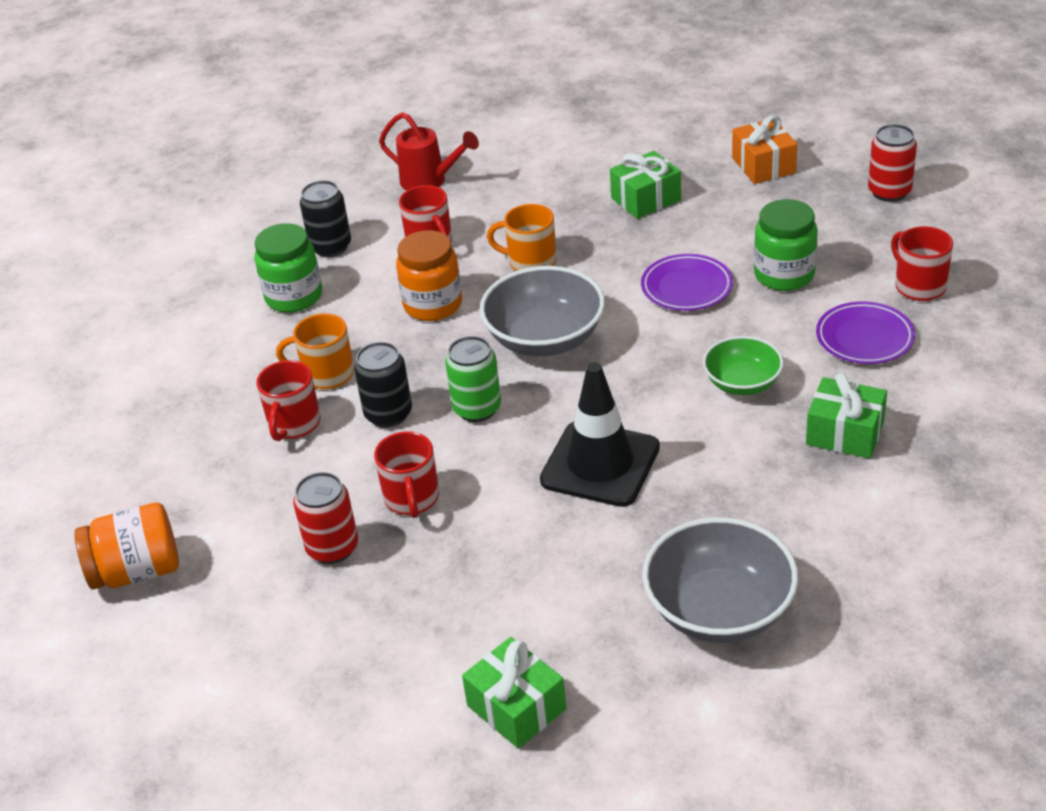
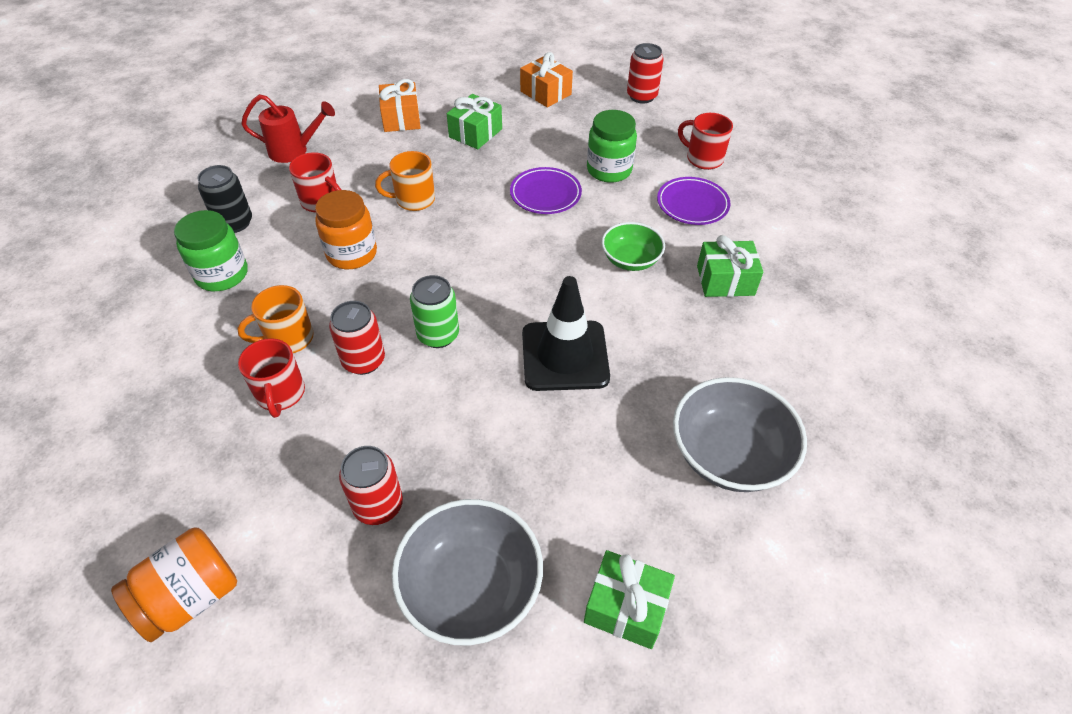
camera: 30 degrees left, 10 degrees up
black can [354,342,412,428] -> red can [329,301,385,375]
red mug [374,431,439,518] -> none
grey bowl [480,266,605,356] -> grey bowl moved to [392,499,543,645]
none -> orange gift [379,79,421,132]

